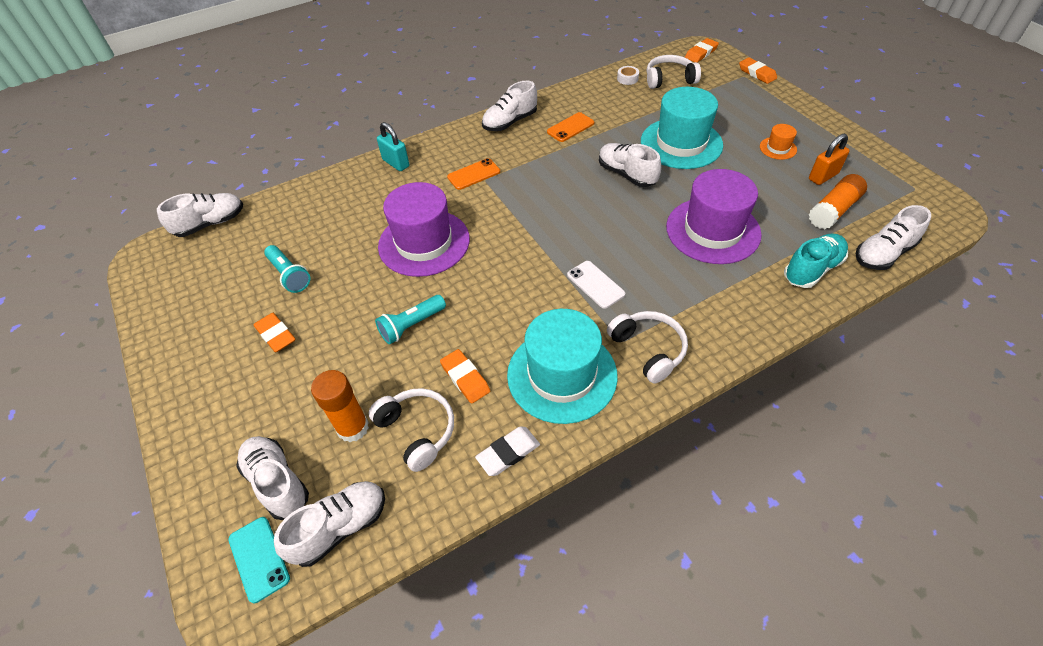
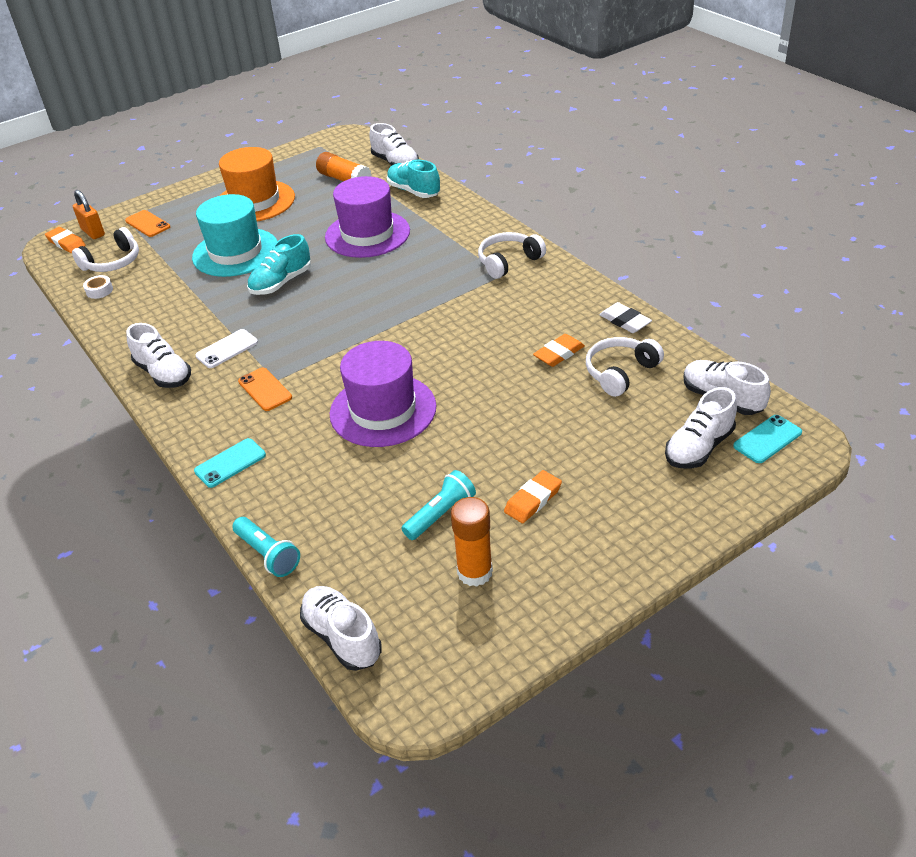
camera: 95 degrees left, 10 degrees down
orange glue stick [311,370,369,442] -> orange glue stick moved to [451,497,493,587]
turquoise flashlight [375,295,446,344] -> turquoise flashlight moved to [232,517,300,577]
turquoise padlock [377,122,409,171] -> turquoise phone [194,438,266,488]
turquoise hat [507,309,618,424] -> none
orange phone [547,112,594,142] -> orange phone moved to [125,210,170,237]
white phone [567,261,625,309] -> white phone moved to [195,329,258,368]
white shoe [599,143,661,187] -> turquoise shoe [247,234,311,295]
white headphones [647,55,701,89] -> white headphones turned 120 degrees counterclockwise [72,227,139,272]
orange eraser [739,57,777,84] -> none
orange hat [760,124,797,160] -> orange hat [219,147,295,222], size x2.29
orange padlock [809,134,850,185] -> orange padlock moved to [73,190,105,239]

